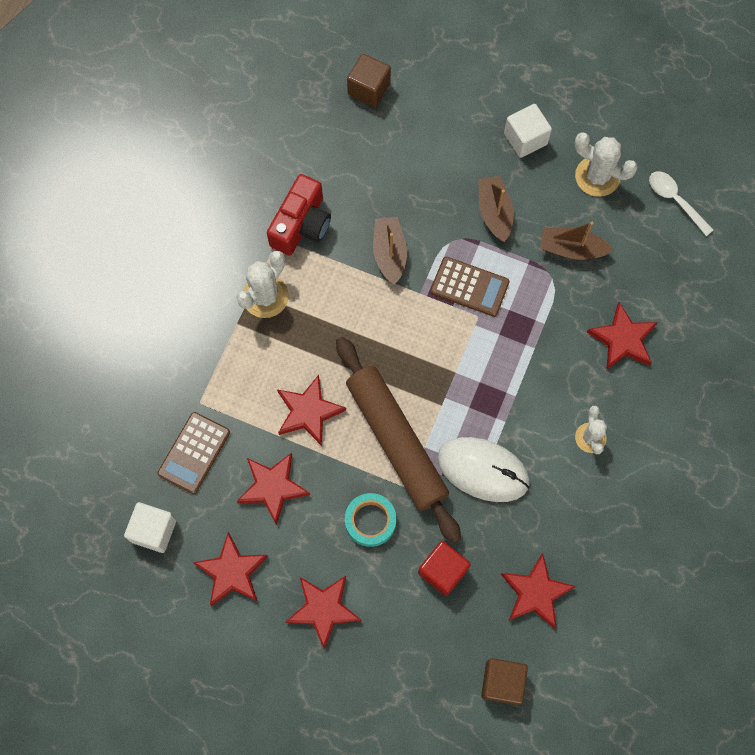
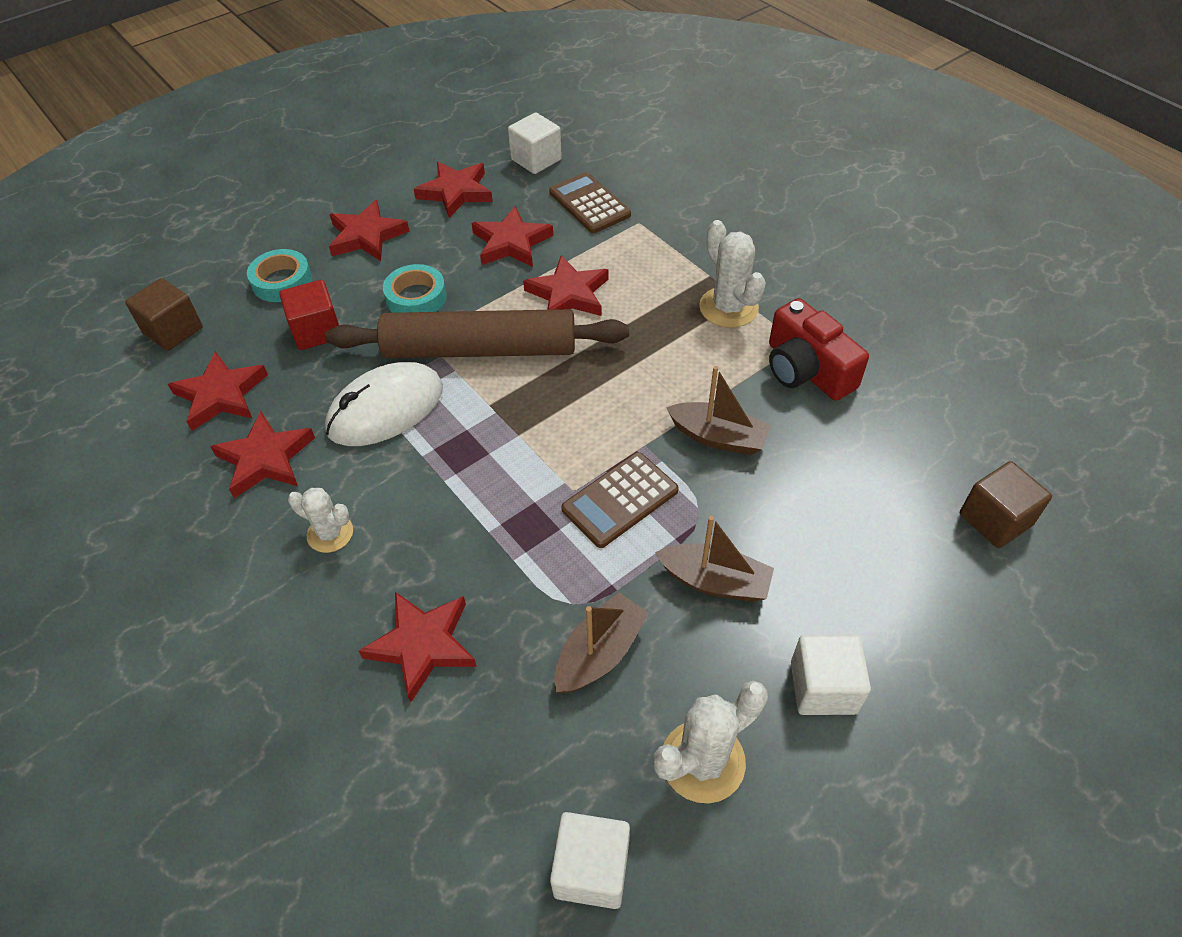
camera: 120 degrees right, 20 degrees down
white spoon [649,171,714,236] -> white cube [550,812,630,909]
none -> red star [210,411,315,498]
none -> turquoise tape [247,249,312,302]

